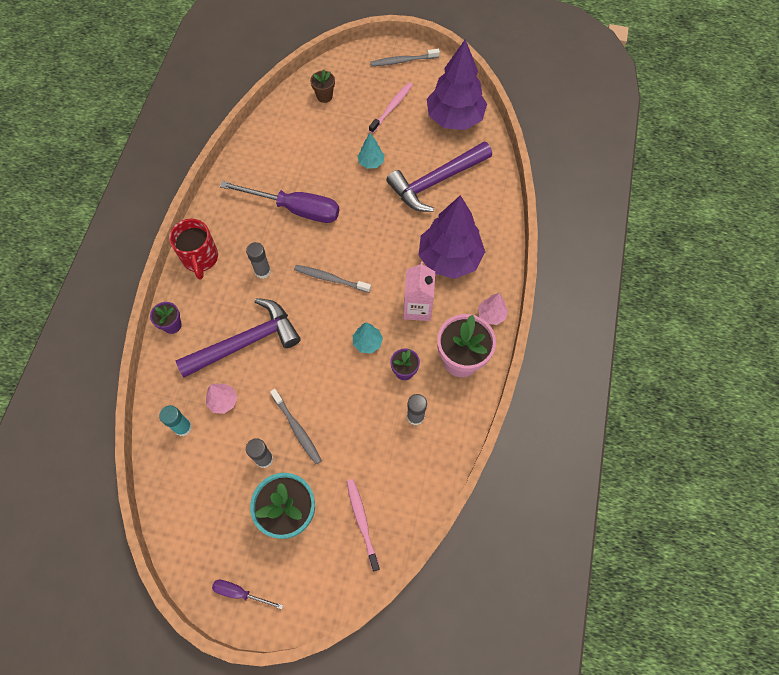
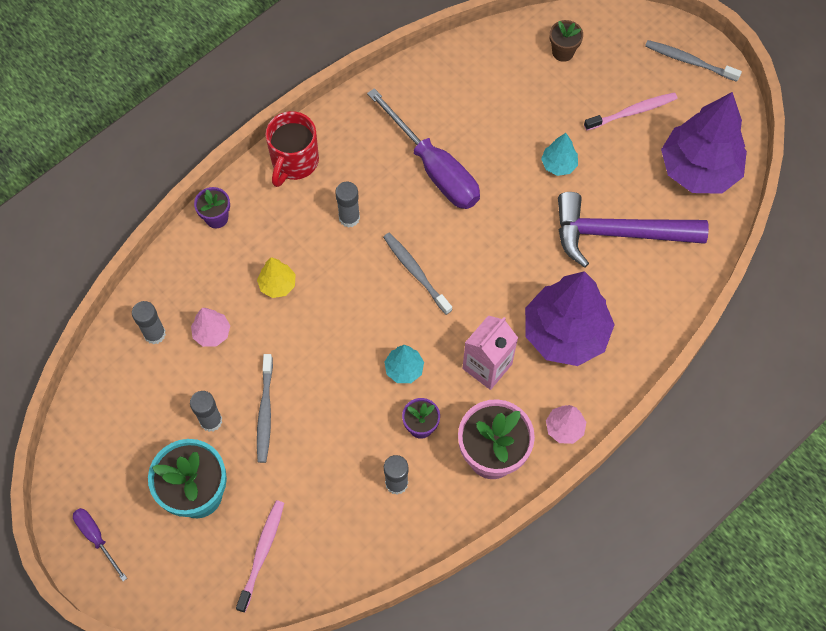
camera: 35 degrees right, 0 degrees up
turquoise glue stick [159,405,192,436] -> grey glue stick [132,301,166,345]
purple hammer [175,298,301,378] -> yellow tree [257,257,295,298]

